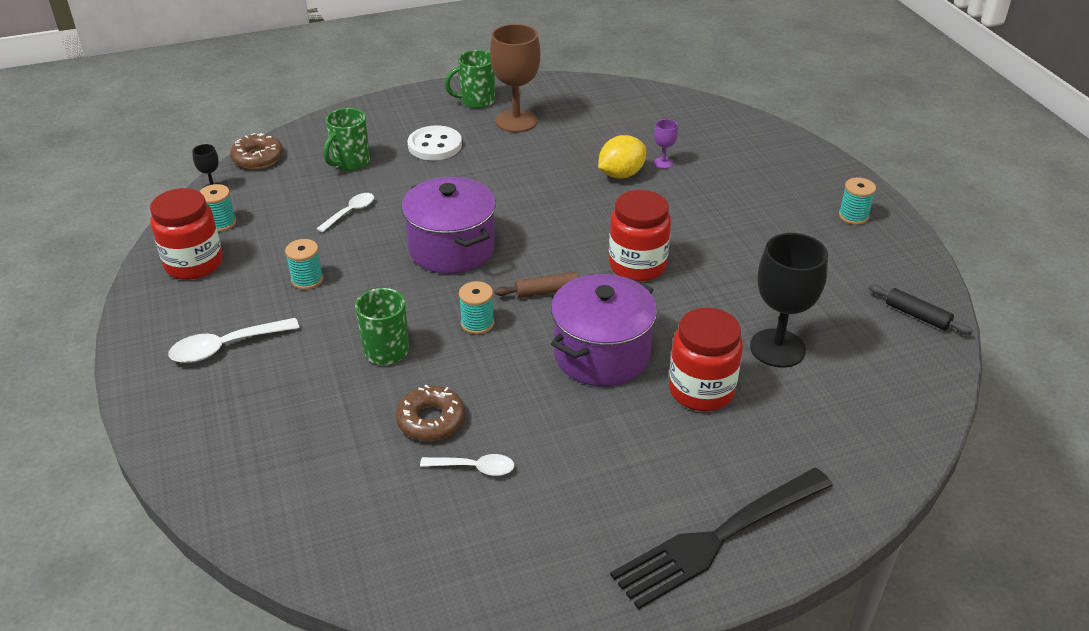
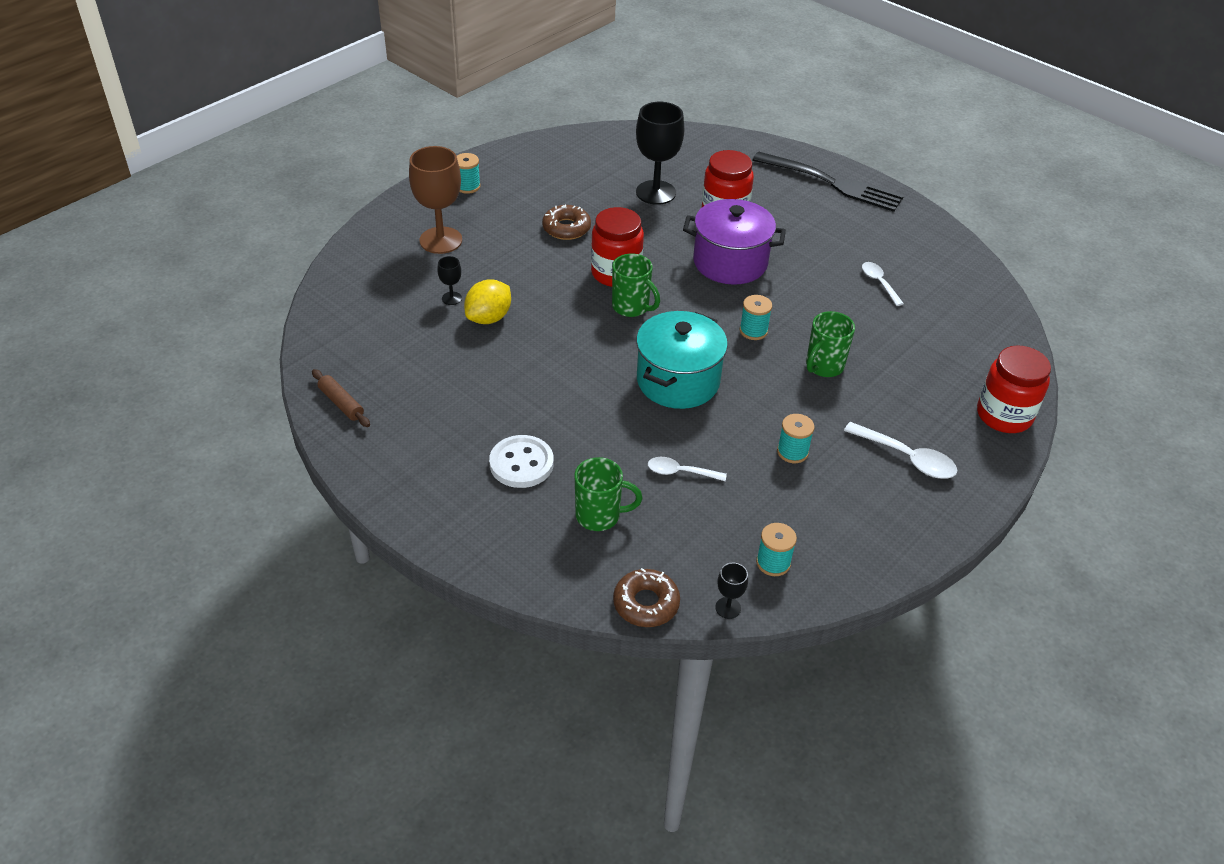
camera: 120 degrees left, 5 degrees up
red jar [150,188,223,280] -> red jar moved to [977,345,1051,433]
brown donut [396,385,465,441] -> brown donut moved to [542,205,591,240]
purple pot [401,177,496,274] -> turquoise pot [636,311,728,409]
green mug [445,50,495,108] -> green mug moved to [612,254,660,317]
brown goblet [490,24,541,132] -> brown goblet moved to [409,146,462,254]
brown rolling pin [495,272,592,298] -> brown rolling pin moved to [312,369,370,427]
yellow lemon [598,135,646,178] -> yellow lemon turned 75 degrees counterclockwise [464,279,511,324]
purple goblet [654,119,678,169] -> black goblet [437,256,462,305]
black rolling pin [869,285,973,335] -> none

